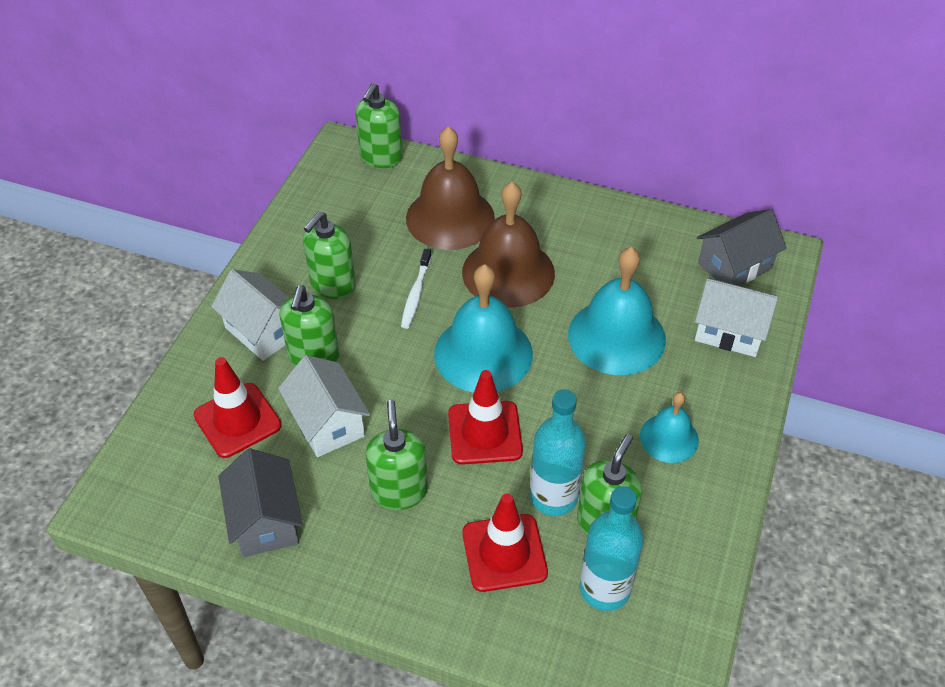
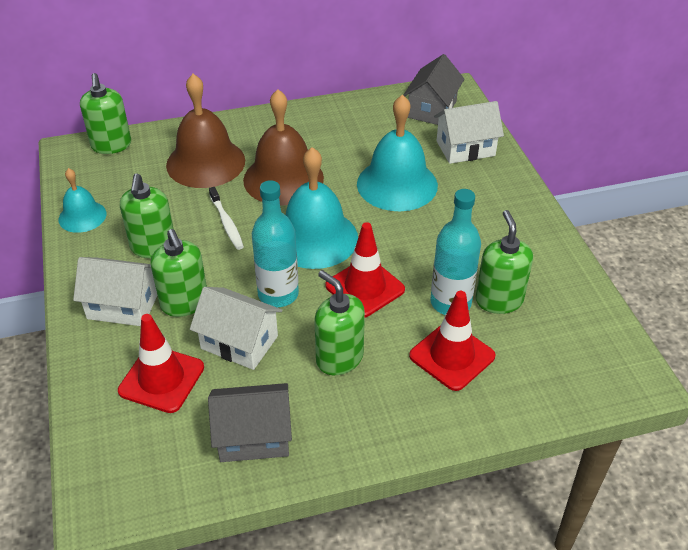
camera: 35 degrees left, 5 degrees down
grey house [218,448,303,557] -> grey house turned 45 degrees counterclockwise [208,383,292,462]
turquoise bottle [580,486,644,611] -> turquoise bottle moved to [252,180,299,307]
turquoise bell [640,392,699,463] -> turquoise bell moved to [59,168,106,233]

